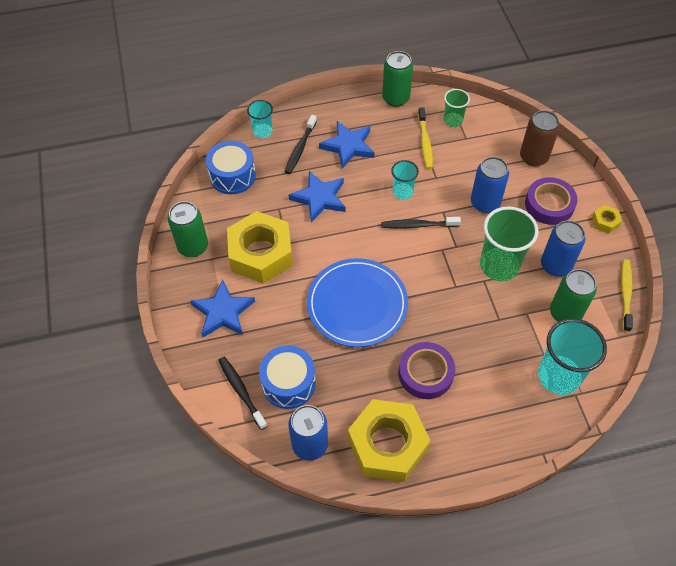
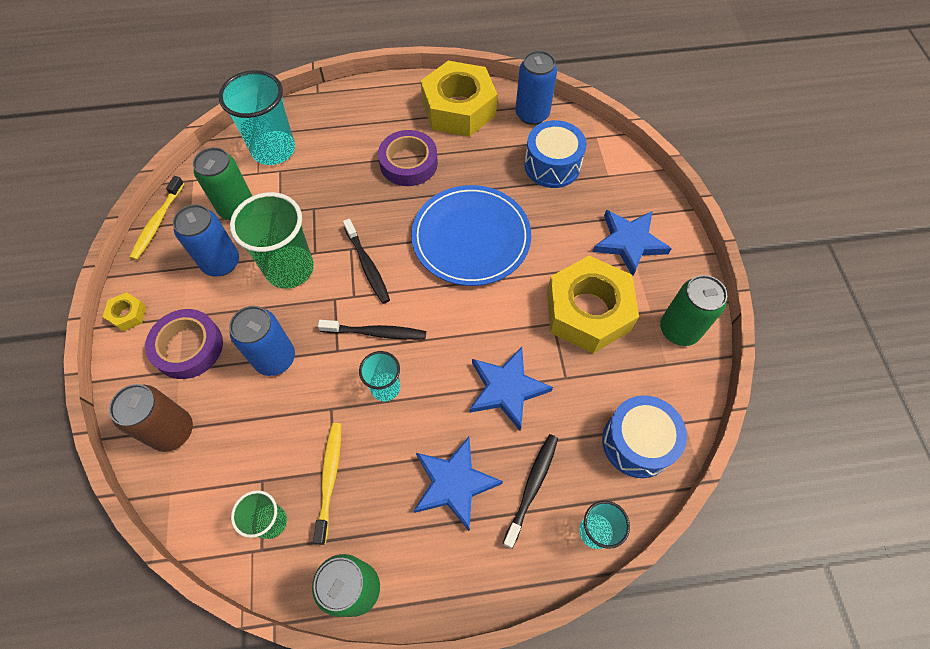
camera: 175 degrees left, 5 degrees up
black toothbrush [218,357,267,430] -> black toothbrush moved to [343,219,390,304]

